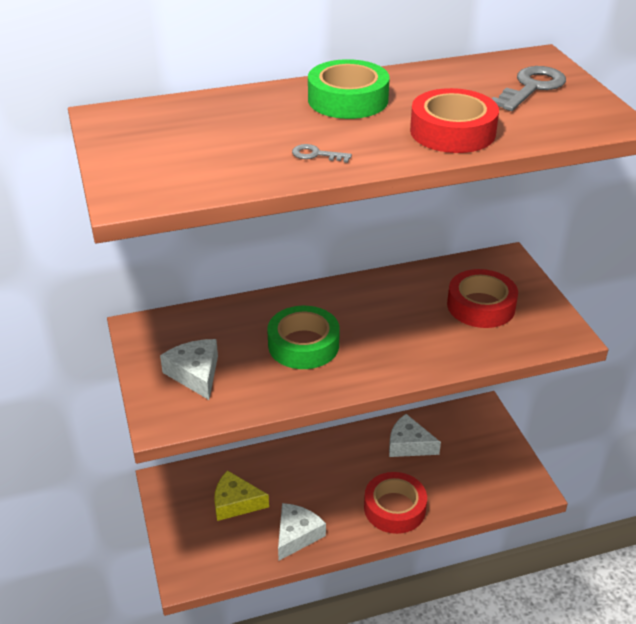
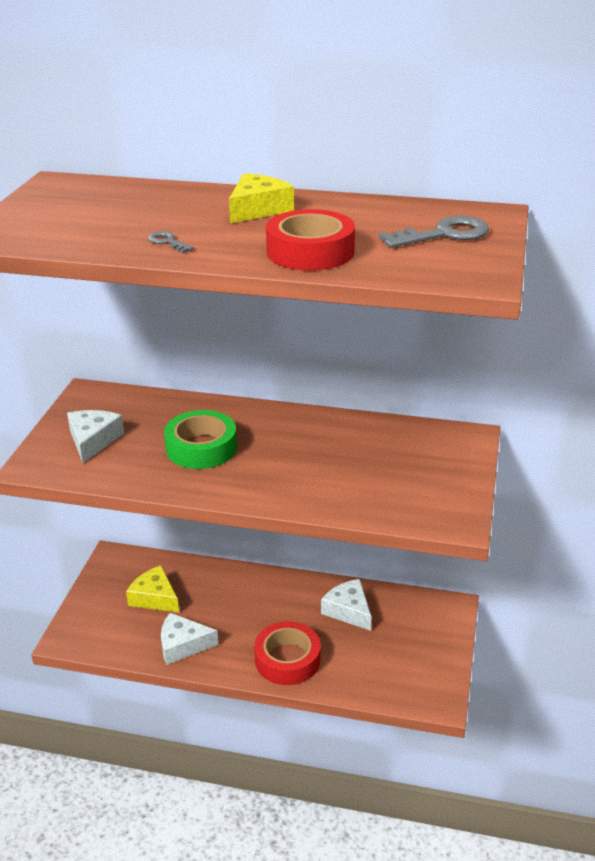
camera: 30 degrees right, 5 degrees down
white cheese [278,503,326,561] -> white cheese turned 150 degrees counterclockwise [161,613,218,665]
green tape [308,59,390,119] -> yellow cheese [229,173,294,223]
red tape [447,269,518,328] -> none

